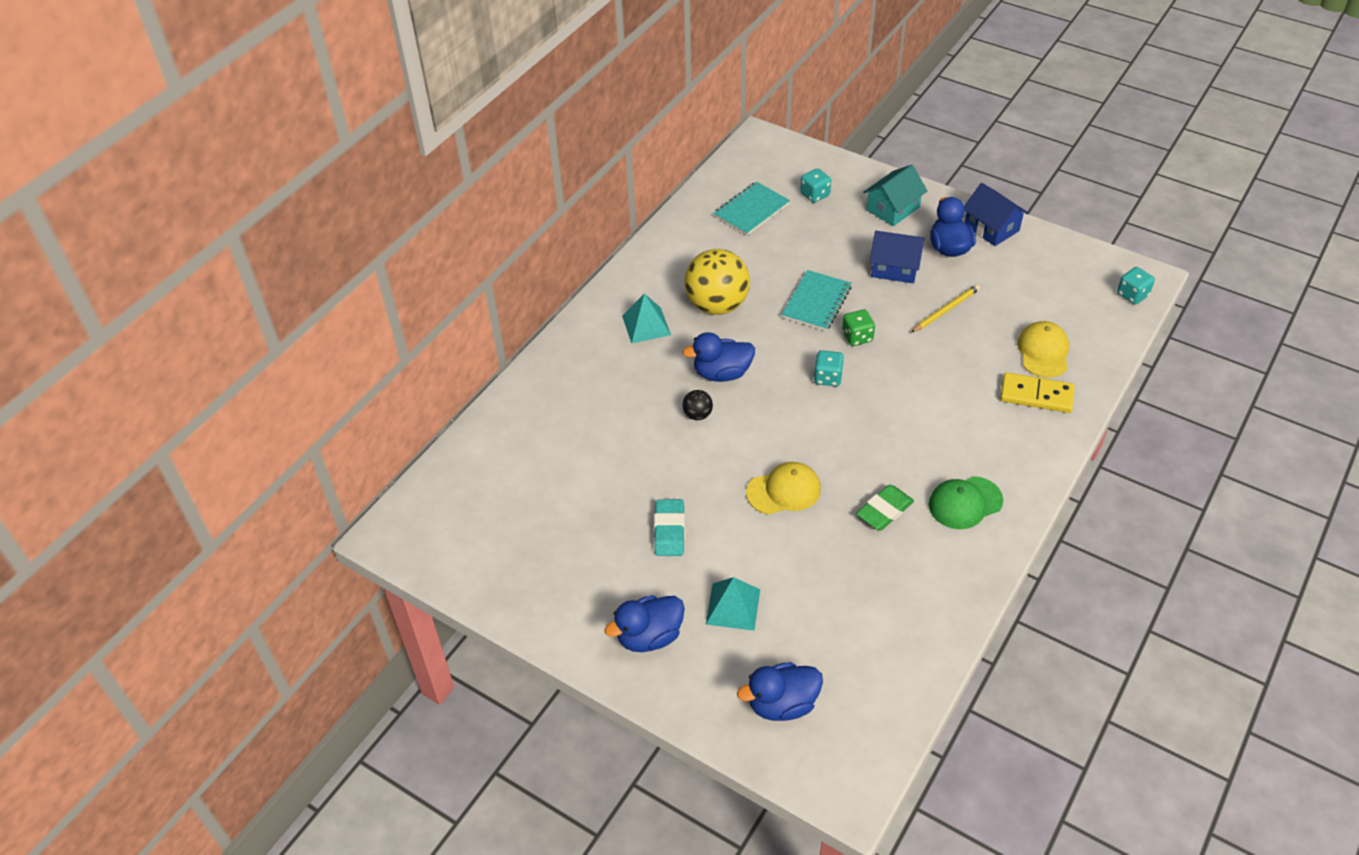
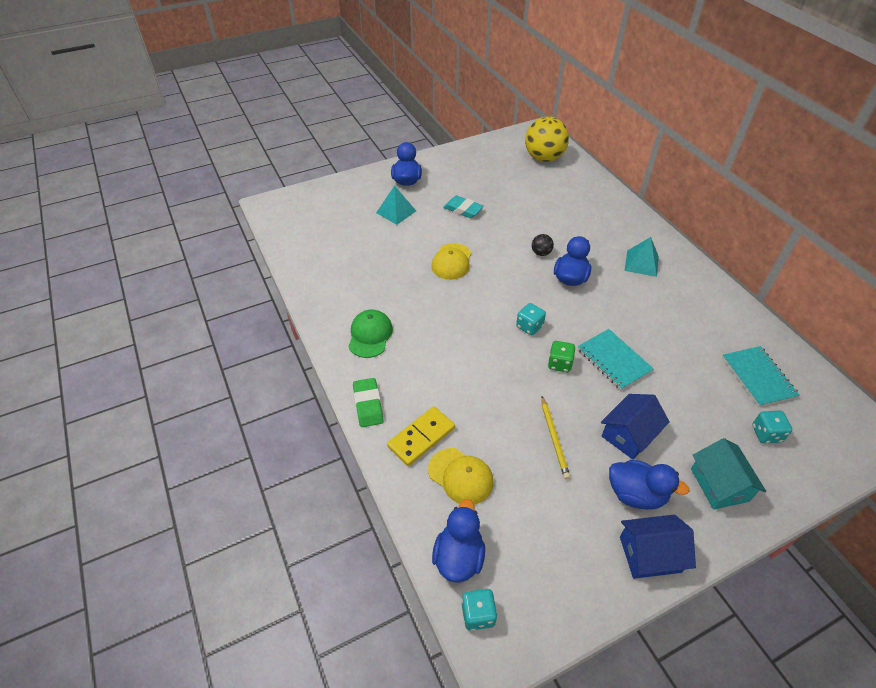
camera: 120 degrees right, 0 degrees up
yellow ball [684,249,750,315] -> yellow ball moved to [525,116,569,162]
blue duck [737,662,823,721] -> blue duck moved to [432,499,485,583]
green eraser [856,485,914,530] -> green eraser moved to [353,378,383,427]

